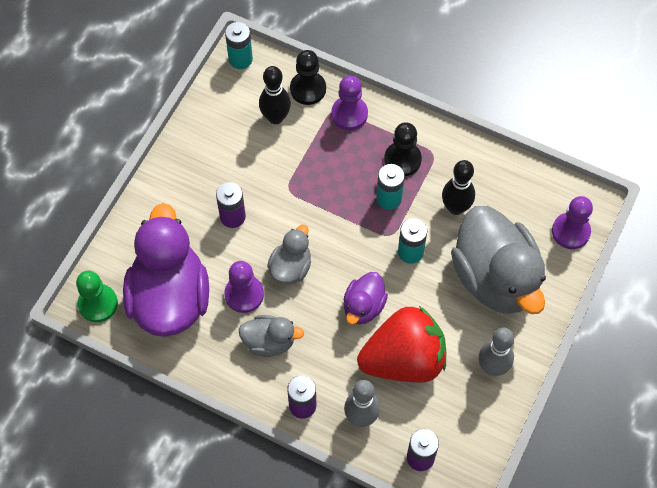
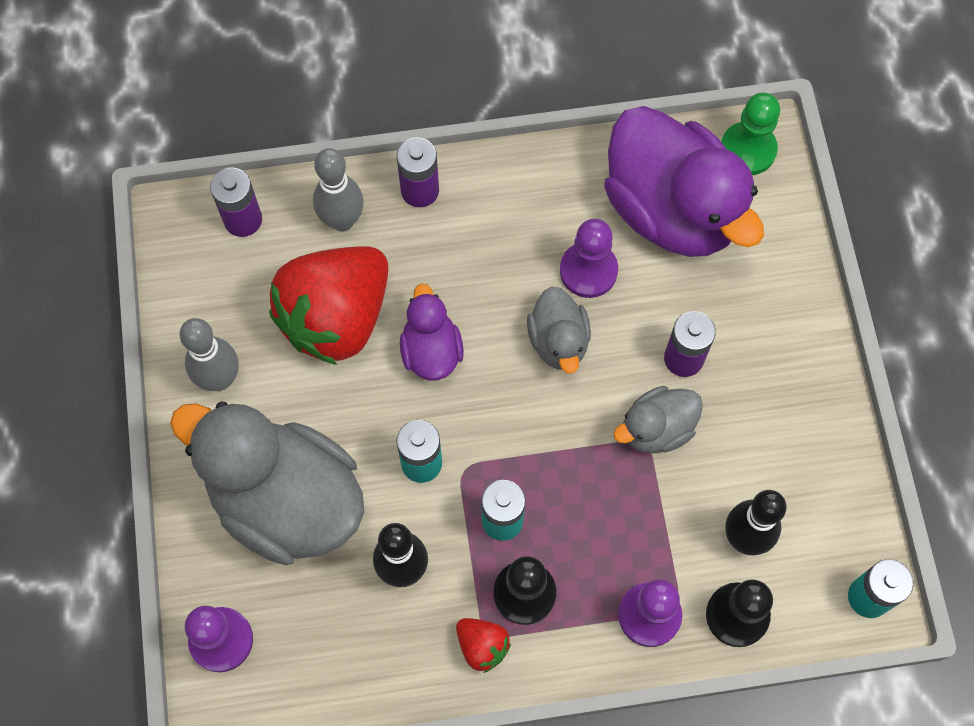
camera: 145 degrees right, 5 degrees up
grey duck [239,315,304,357] -> grey duck moved to [613,386,703,453]
none -> red strawberry [456,618,511,673]

